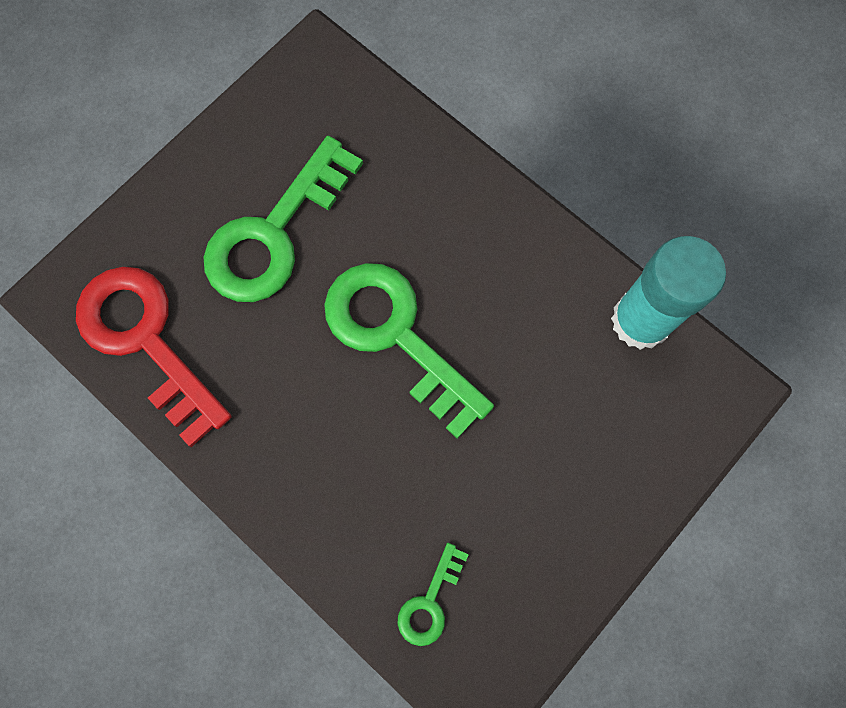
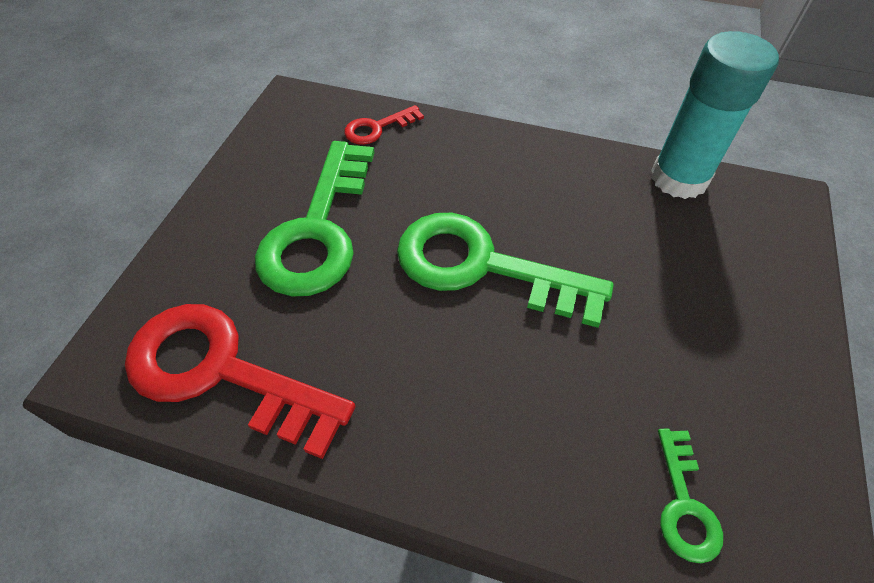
camera: 25 degrees left, 20 degrees down
none -> red key [344,105,424,145]

